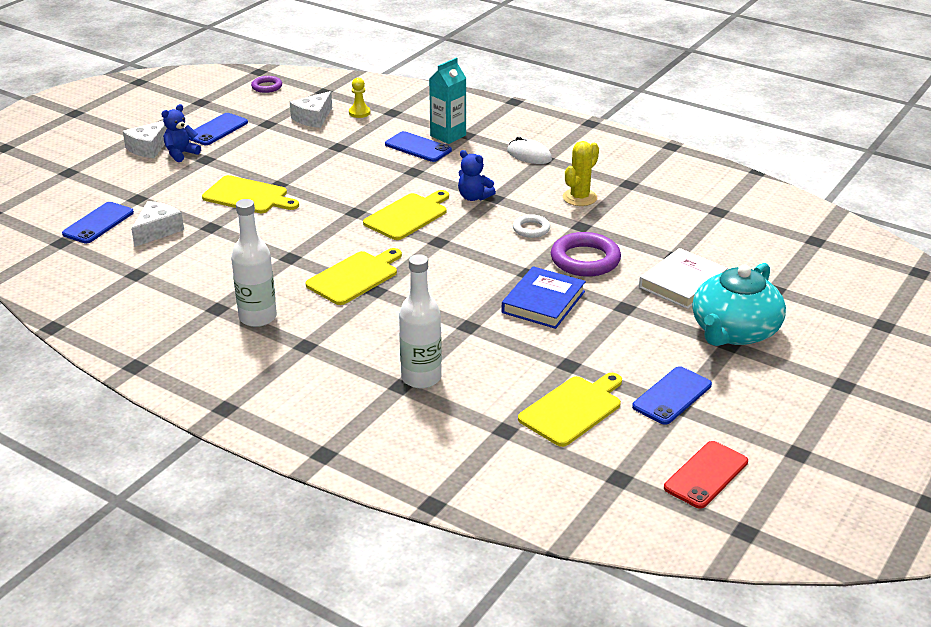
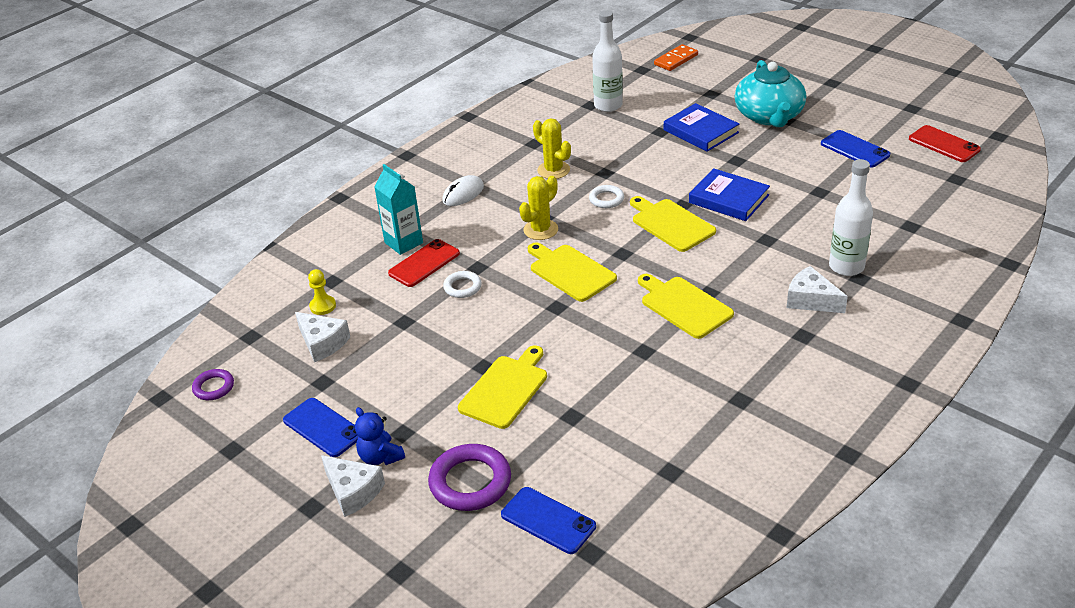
camera: 80 degrees left, 5 degrees up
white cheese [131,201,184,247] -> white cheese moved to [787,266,848,313]
white bottle [231,199,277,327] -> white bottle moved to [592,10,623,112]
blue phone [385,131,452,162] -> red phone [388,239,460,287]
blue teddy bear [458,150,496,201] -> yellow cactus [519,176,558,240]
yellow cutting board [518,373,622,447] -> yellow cutting board moved to [630,196,716,252]
purple ring [551,232,621,277] -> purple ring moved to [428,444,511,511]
white book [639,248,728,309] -> blue book [664,103,739,152]
turquoise teapot [692,263,786,346] -> turquoise teapot turned 45 degrees clockwise [735,60,806,127]
none -> white ring [443,271,482,298]
none -> orange domino [654,44,698,71]

